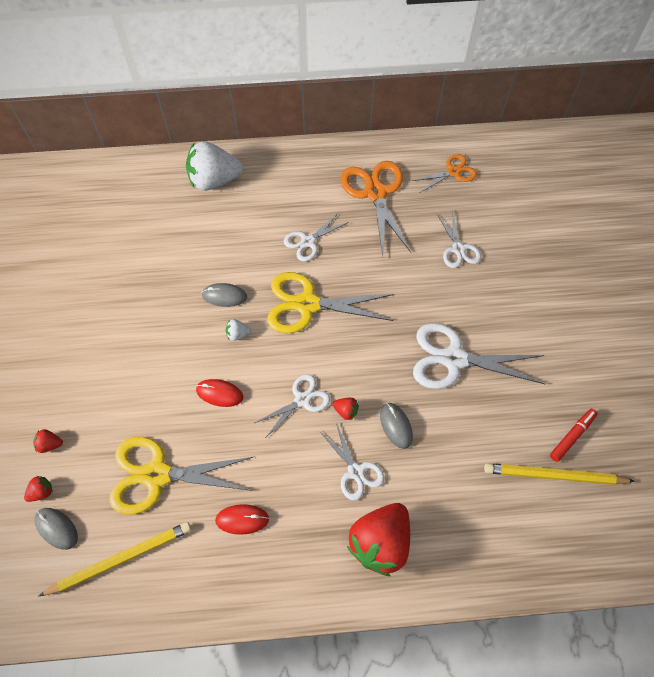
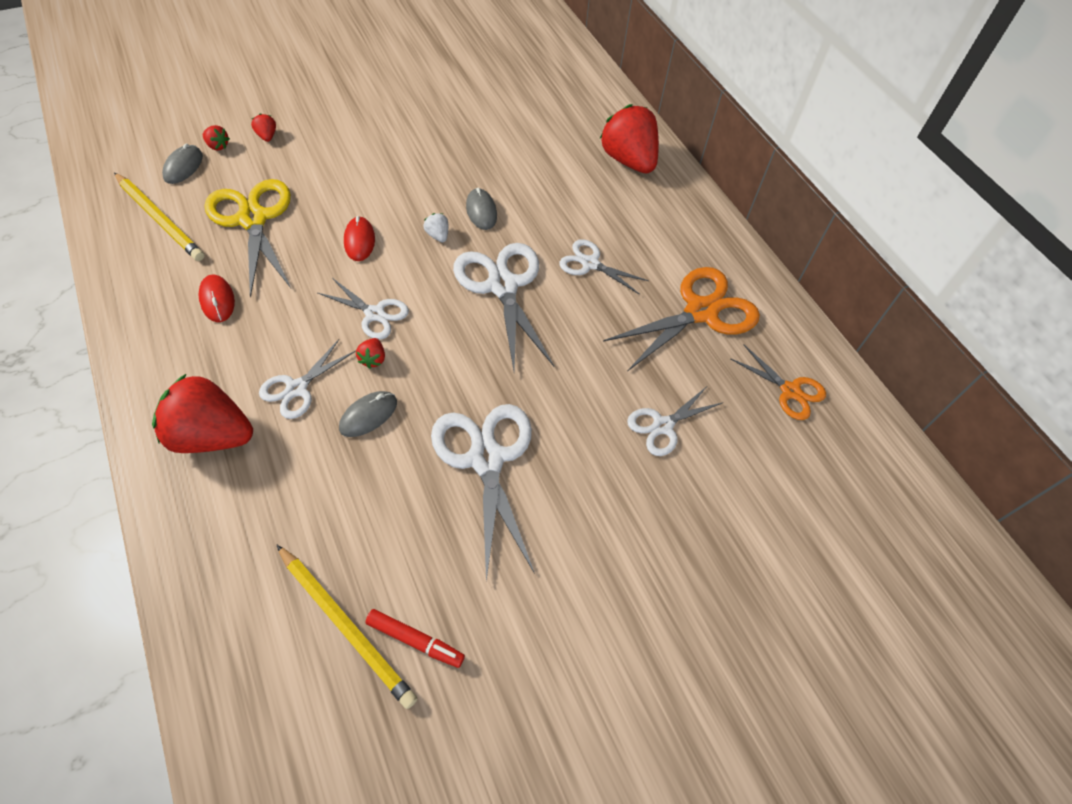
camera: 65 degrees right, 5 degrees down
white strawberry [186,141,243,191] -> red strawberry [600,104,659,173]
yellow scissors [267,272,393,333] -> white scissors [453,243,554,371]
yellow pencil [484,463,635,485] -> yellow pencil turned 150 degrees clockwise [277,545,417,709]

